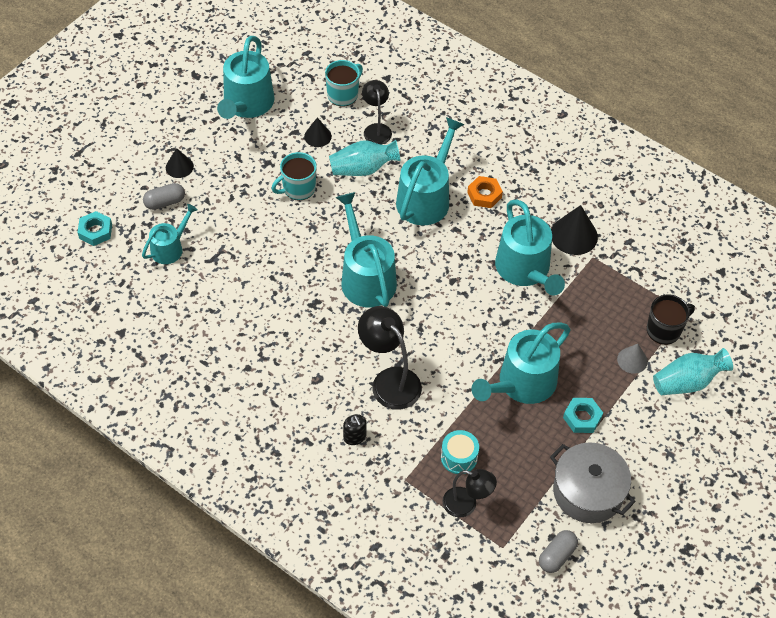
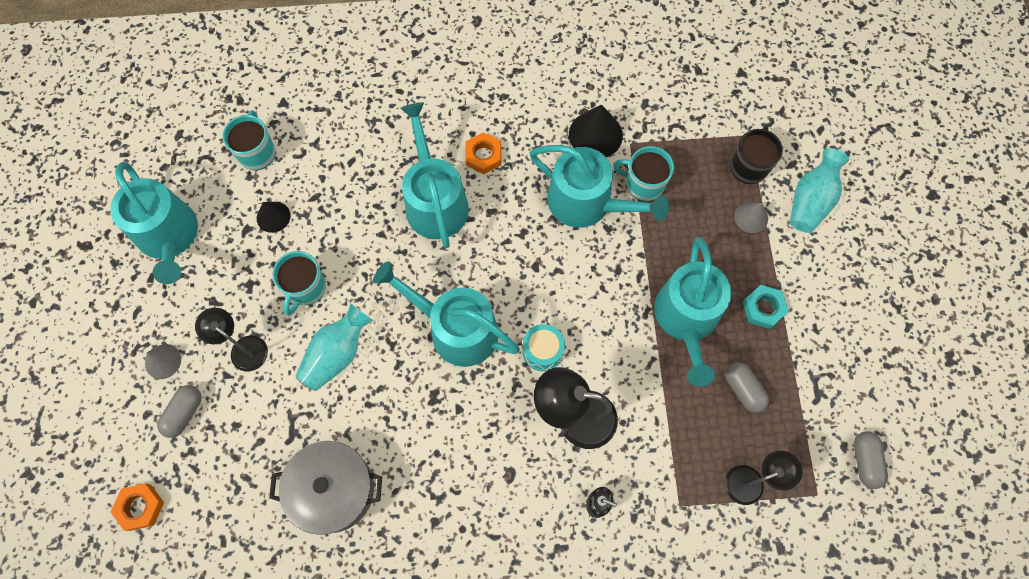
camera: 40 degrees left, 15 degrees up
turquoise nut [77,211,112,246] -> orange nut [111,484,164,531]
turquoise watering can [142,204,198,264] -> none
black cone [166,148,194,178] -> grey cone [145,344,181,379]
turquoise vase [329,140,401,176] -> turquoise vase moved to [295,303,373,391]
black lamp [362,80,392,145] -> black lamp moved to [195,308,268,371]
turquoise drum [441,430,479,474] -> turquoise drum moved to [523,324,565,371]
grey pot [550,442,636,523] -> grey pot moved to [269,441,382,535]
none -> turquoise mug [613,146,674,201]
none -> grey capsule [725,362,769,413]

